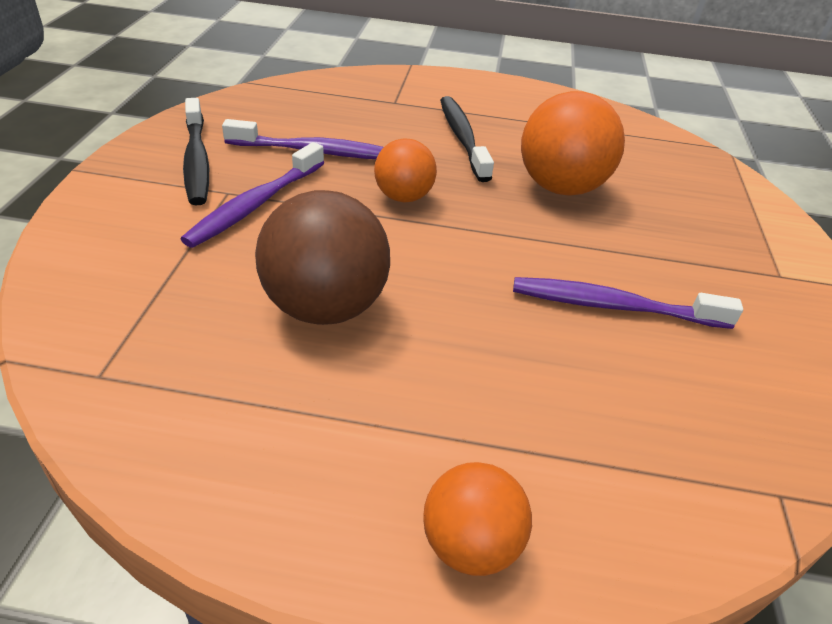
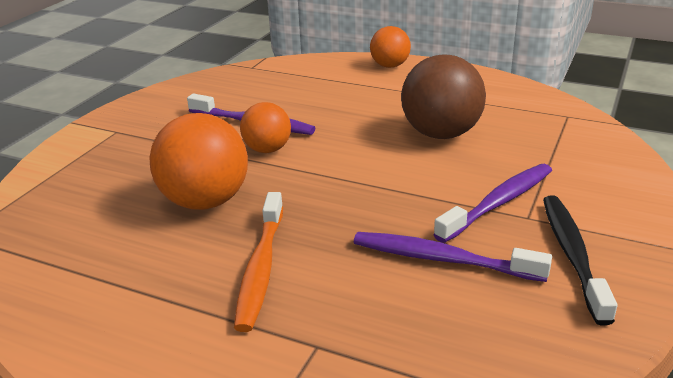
camera: 160 degrees left, 10 degrees down
orange ball [374,138,437,202] -> orange ball moved to [240,102,291,153]
black toothbrush [440,96,494,182] -> orange toothbrush [234,192,283,332]

